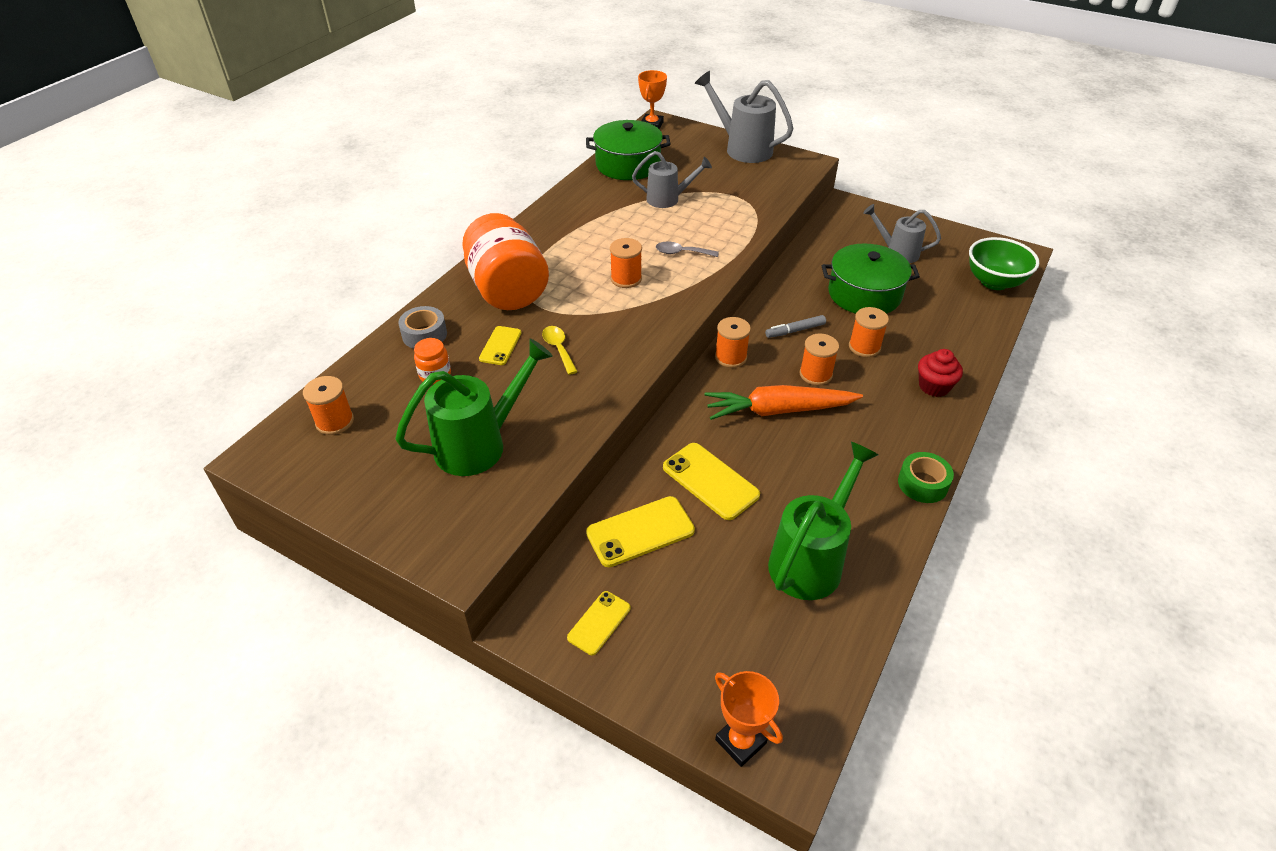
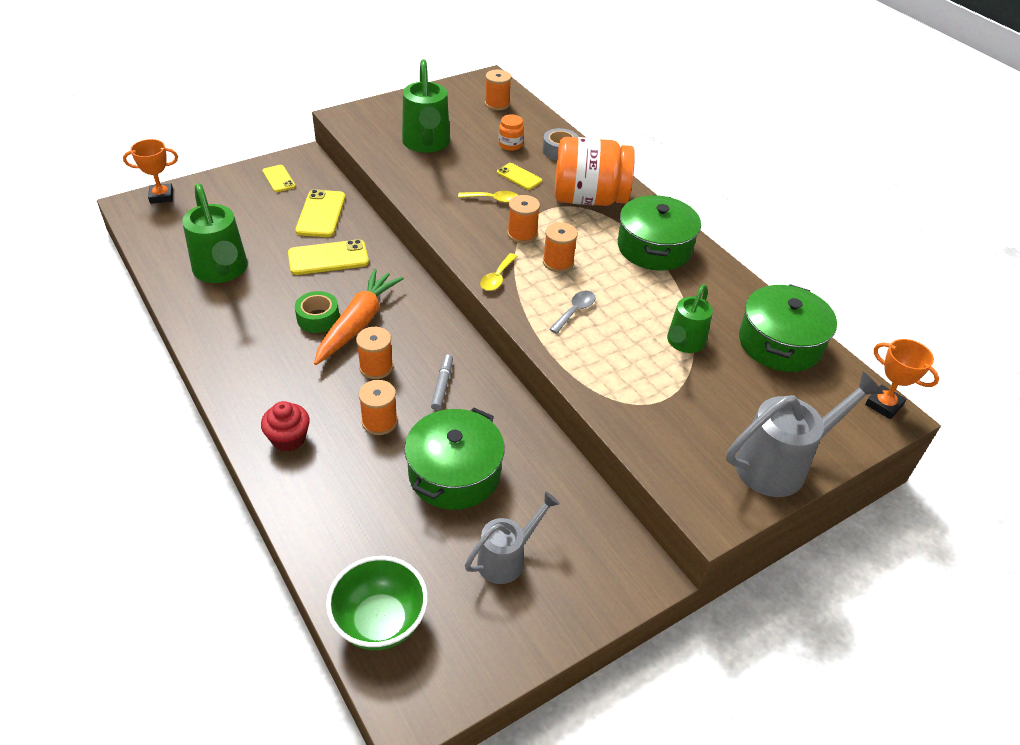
camera: 115 degrees right, 0 degrees up
grey watering can [632,151,712,208] -> green watering can [667,284,713,353]
orange spool [715,317,751,368] -> orange spool moved to [507,195,540,243]
green tape [898,452,954,503] -> green tape moved to [295,291,339,333]
none -> yellow spoon [480,253,517,291]
none -> green pot [618,195,701,271]

